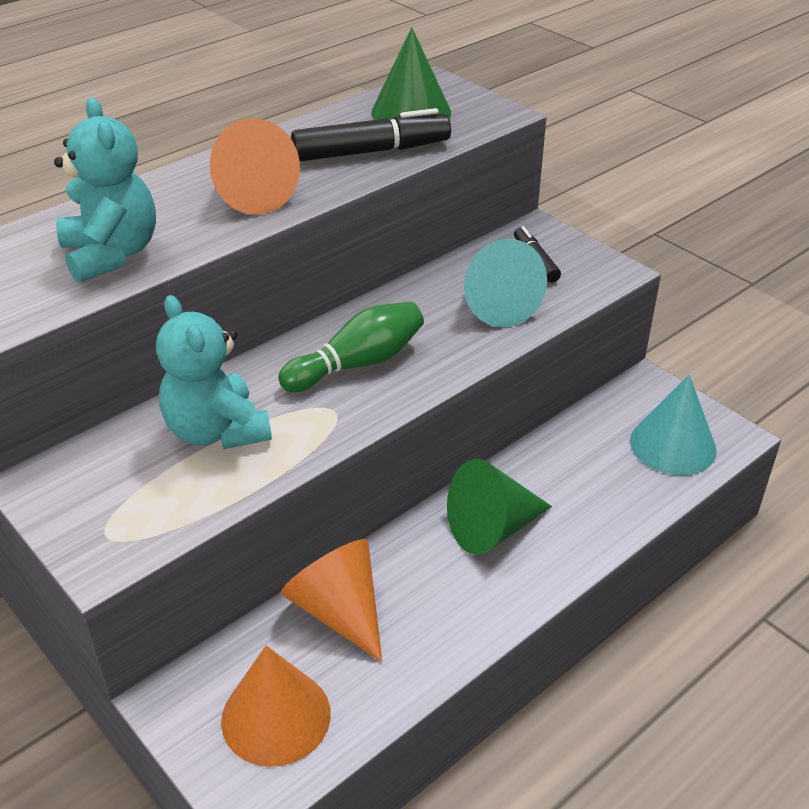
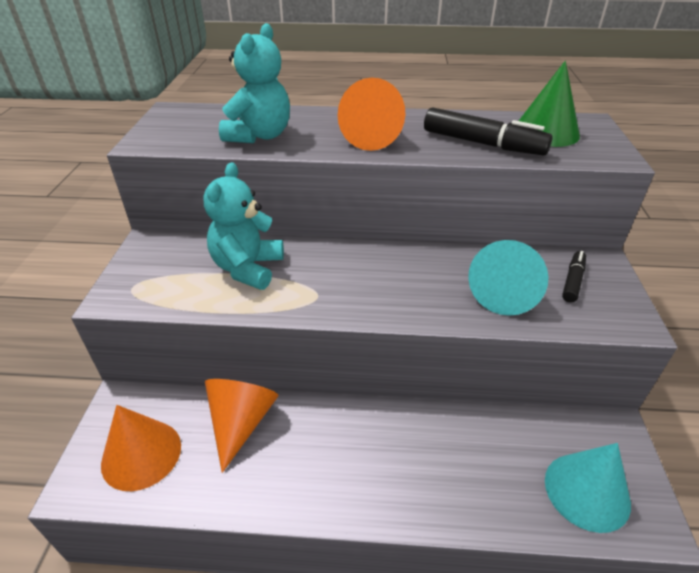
camera: 45 degrees right, 0 degrees up
green bowling pin [278,302,424,392] -> none
green cone [447,459,552,555] -> none

